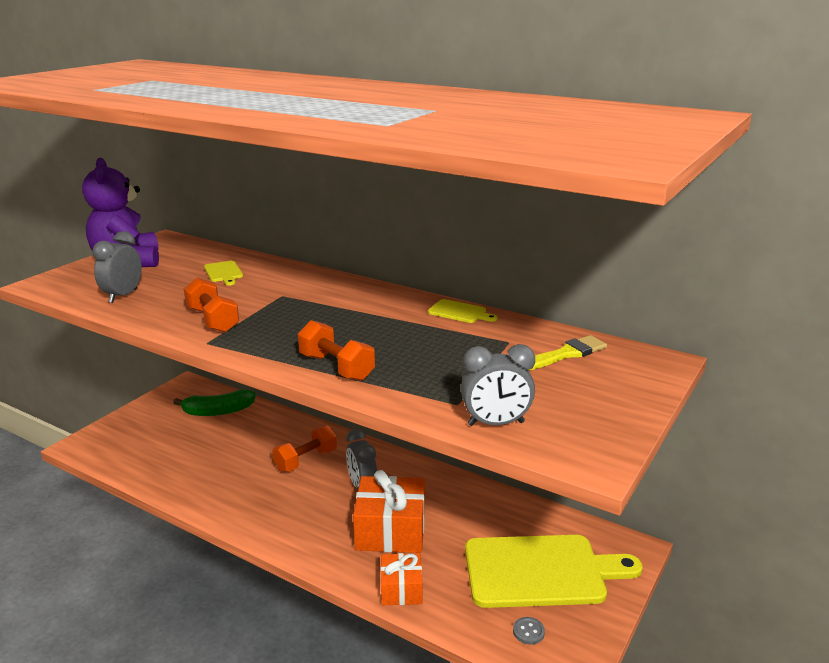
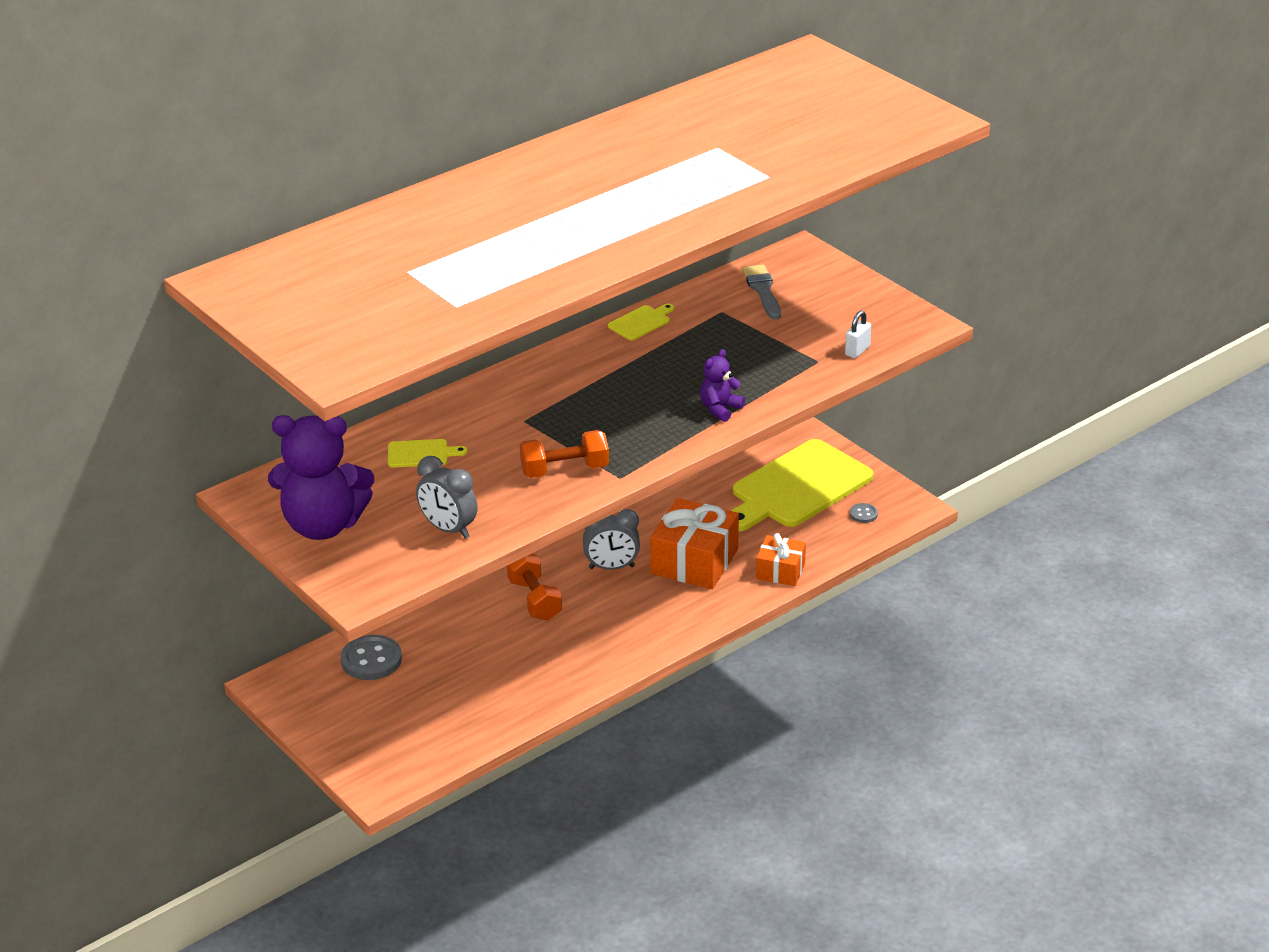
camera: 70 degrees left, 10 degrees up
green banana [173,389,256,416] -> grey button [341,635,402,680]
orange dumbbell [298,320,375,381] -> purple teddy bear [700,349,745,422]
grey clock [461,344,535,426] -> white padlock [845,311,871,358]
yellow cutting board [465,535,643,608] -> yellow cutting board turned 150 degrees counterclockwise [731,439,873,531]
yellow brush [528,335,607,370] -> grey brush [742,265,781,320]

